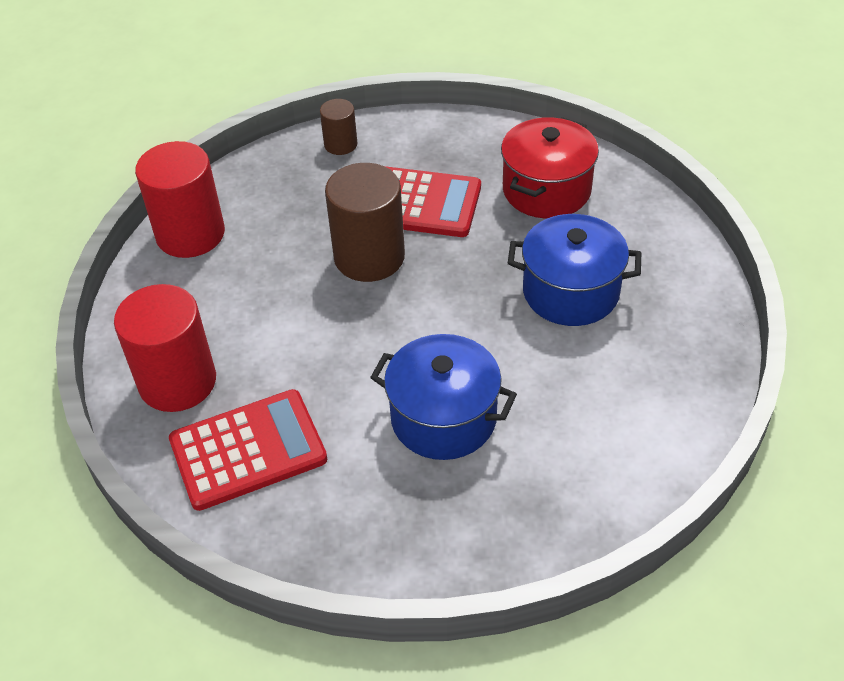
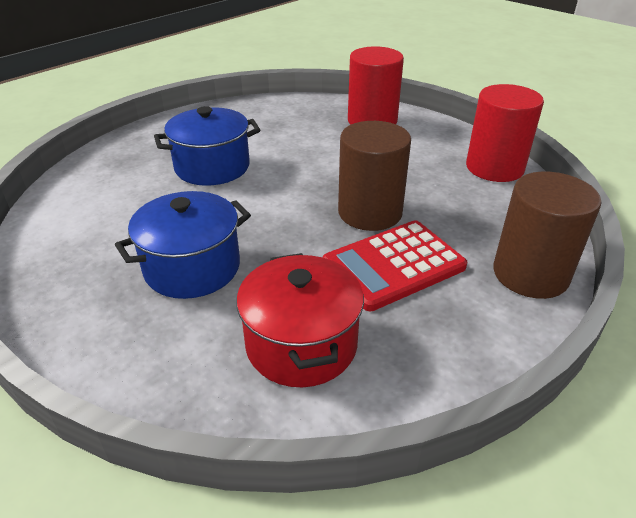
camera: 135 degrees right, 10 degrees down
red calculator [169,389,327,511] -> none
brown cylinder [320,99,357,155] -> brown cylinder [493,171,601,299], size x1.92

